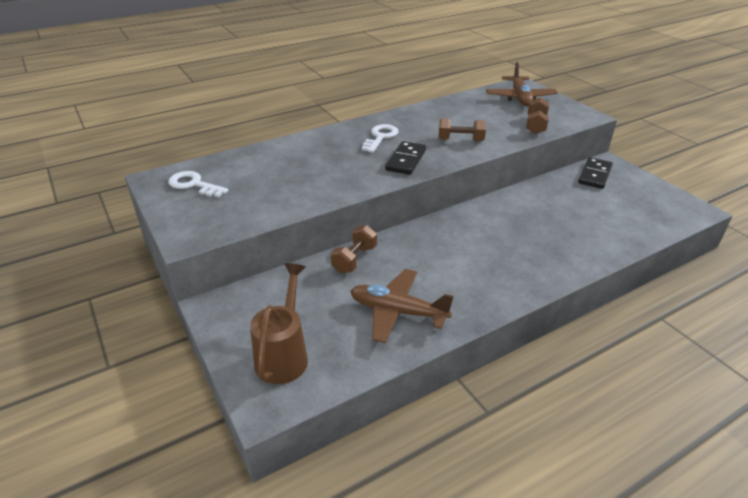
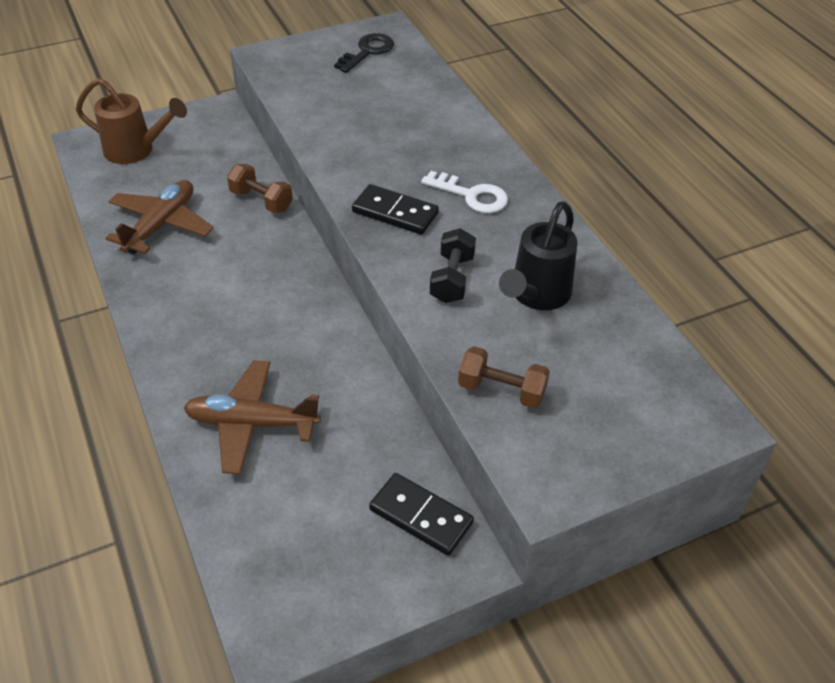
camera: 95 degrees right, 10 degrees up
white key [168,171,229,198] -> black key [334,33,394,73]
brown dumbbell [438,118,486,141] -> black dumbbell [430,228,476,303]
brown plane [486,62,558,106] -> brown plane moved to [183,360,321,475]
none -> black watering can [499,201,578,310]

